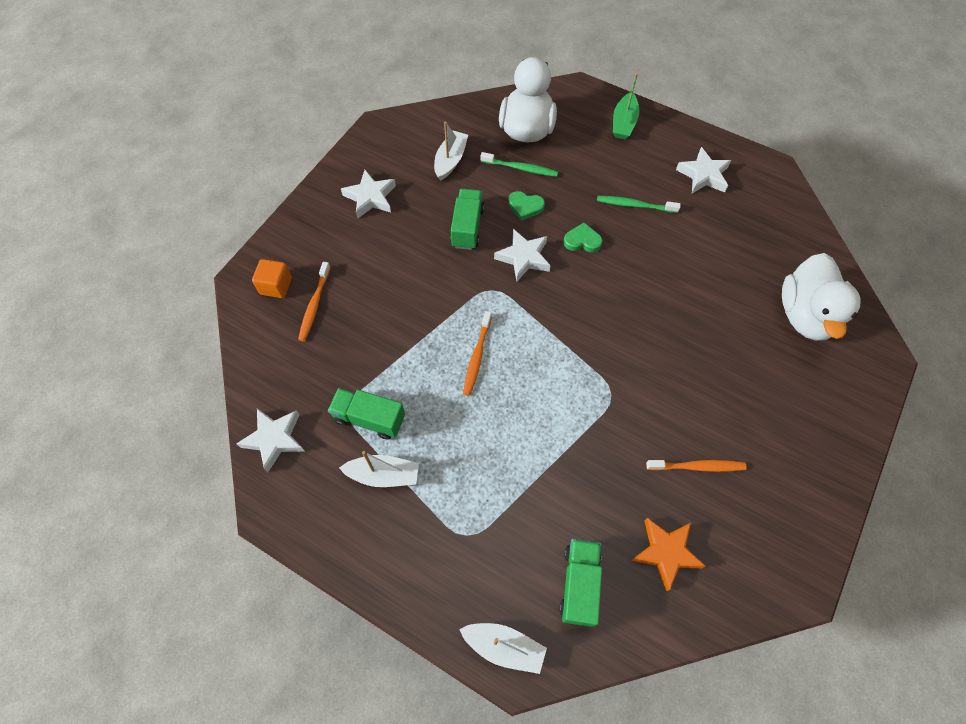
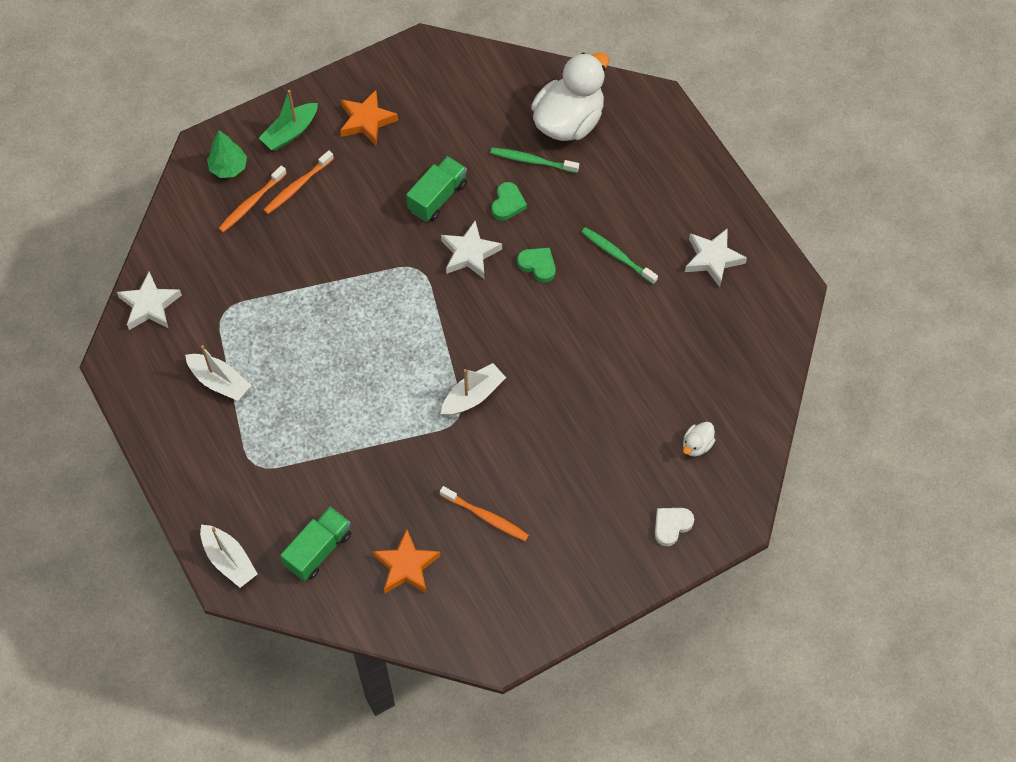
camera: 30 degrees right, 0 degrees up
orange cube [252,259,292,298] -> green tree [207,130,247,178]
green truck [328,388,405,440] -> none
white star [341,170,396,218] -> orange star [340,90,398,145]
white boat [434,122,468,181] -> white boat moved to [441,363,506,416]
orange toothbrush [463,311,492,396] -> orange toothbrush moved to [264,150,334,214]
green toothbrush [480,152,558,177] -> green toothbrush turned 150 degrees clockwise [491,148,579,173]
green heart [508,191,545,221] -> green heart turned 120 degrees counterclockwise [491,182,527,220]
green boat [613,73,639,139] -> green boat moved to [259,90,318,151]
white duck [782,253,861,341] -> white duck [683,422,715,456], size x0.41
none -> white heart [655,508,694,546]

